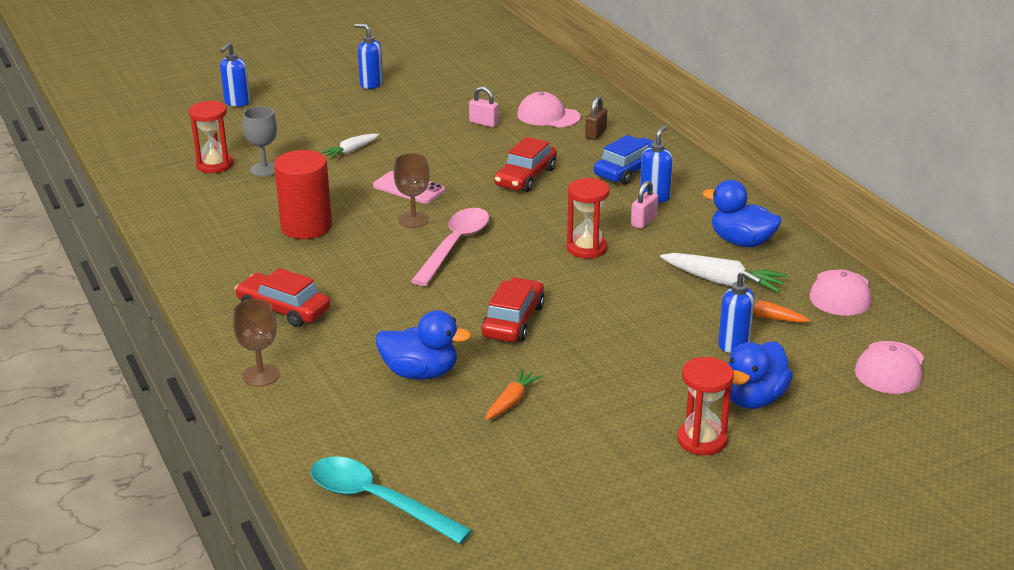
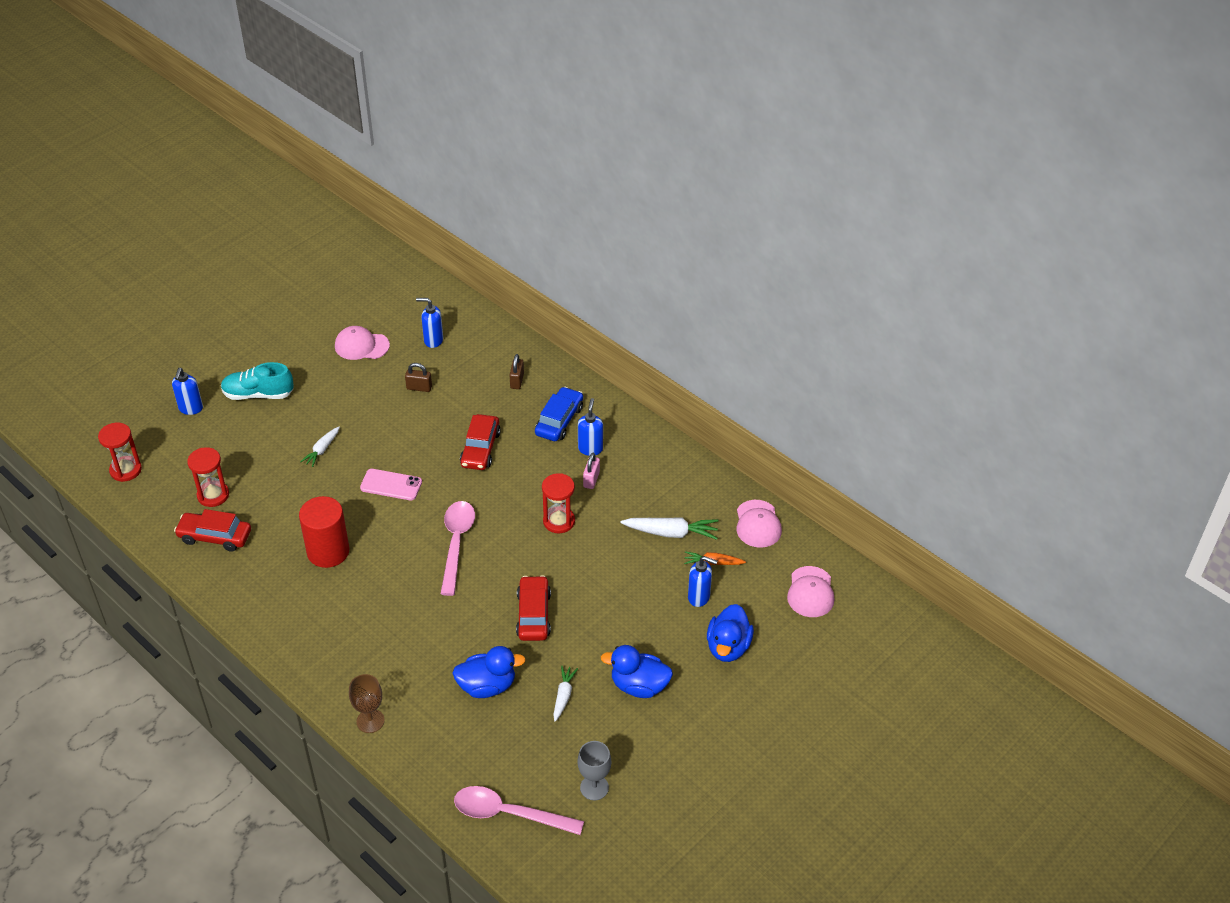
camera: 20 degrees left, 15 degrees up
red car [235,268,330,327] -> red car moved to [174,509,251,552]
grey goblet [243,106,277,176] -> grey goblet moved to [577,741,611,800]
turquoise spoon [311,456,472,544] -> pink spoon [454,786,584,835]
blue soap dispenser [354,24,383,89] -> blue soap dispenser moved to [416,298,443,348]
brown goblet [394,153,430,228] -> none
pink padlock [469,86,499,127] -> brown padlock [405,363,432,392]
orange carrot [485,369,542,420] -> white carrot [553,666,578,722]
pink cap [517,92,580,128] -> pink cap moved to [335,326,390,360]
red hourglass [677,357,734,455] -> red hourglass moved to [98,423,142,482]
blue duck [703,180,782,248] -> blue duck moved to [601,645,673,698]
none -> turquoise shoe [221,362,294,400]

